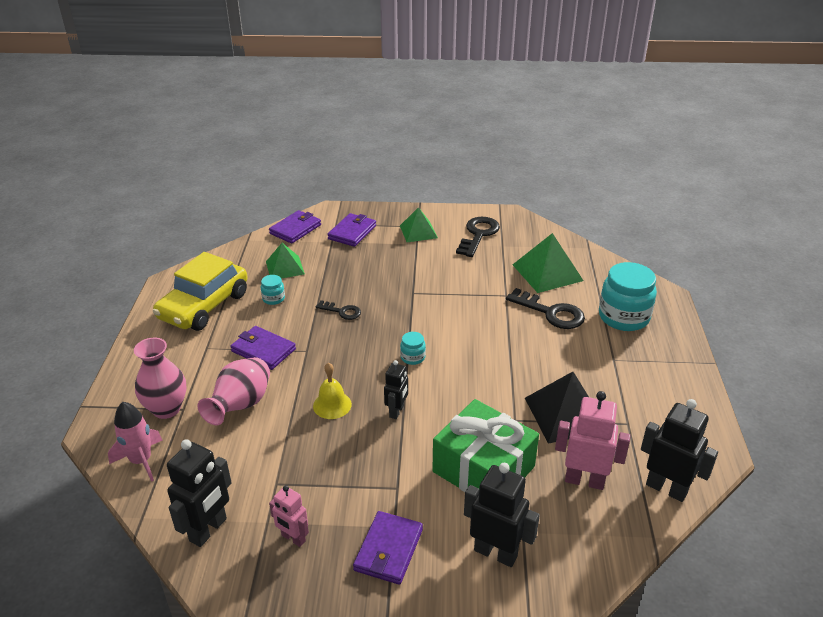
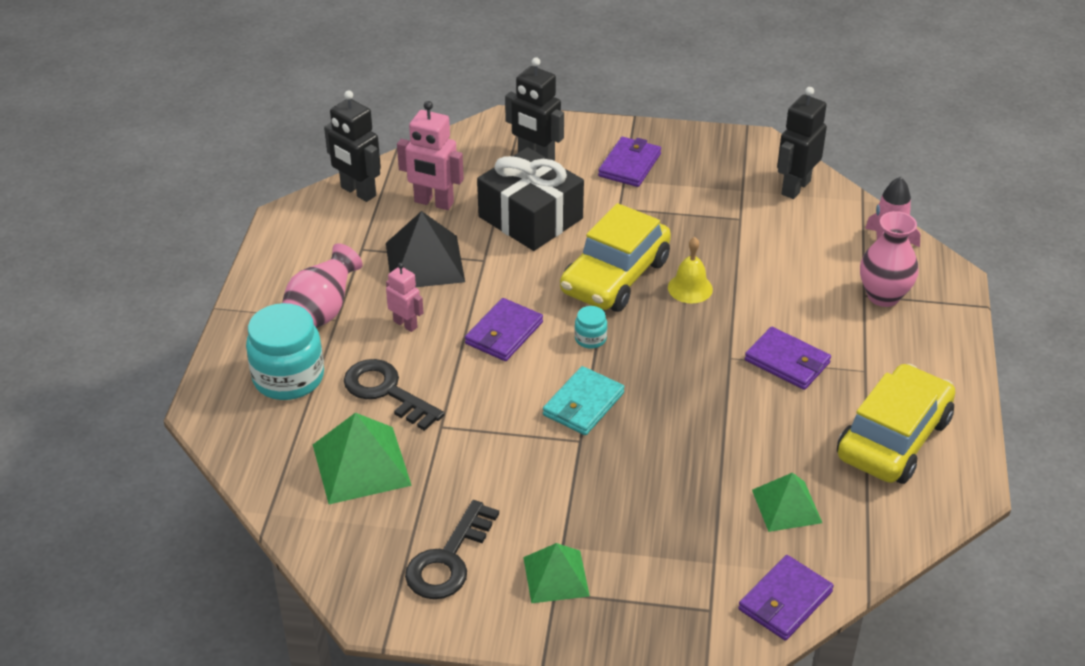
camera: 175 degrees left, 5 degrees up
pink vase [198,357,270,425] -> pink vase moved to [282,243,363,328]
turquoise jar [261,275,285,305] -> none
pink robot [269,485,309,547] -> pink robot moved to [386,263,424,332]
black key [316,300,361,320] -> none
purple wallet [327,213,376,247] -> purple wallet moved to [465,298,543,361]
black robot [384,360,408,419] -> yellow car [560,203,671,312]
green gift [432,399,539,492] -> black gift [477,147,584,251]
none -> turquoise wallet [543,366,625,435]

